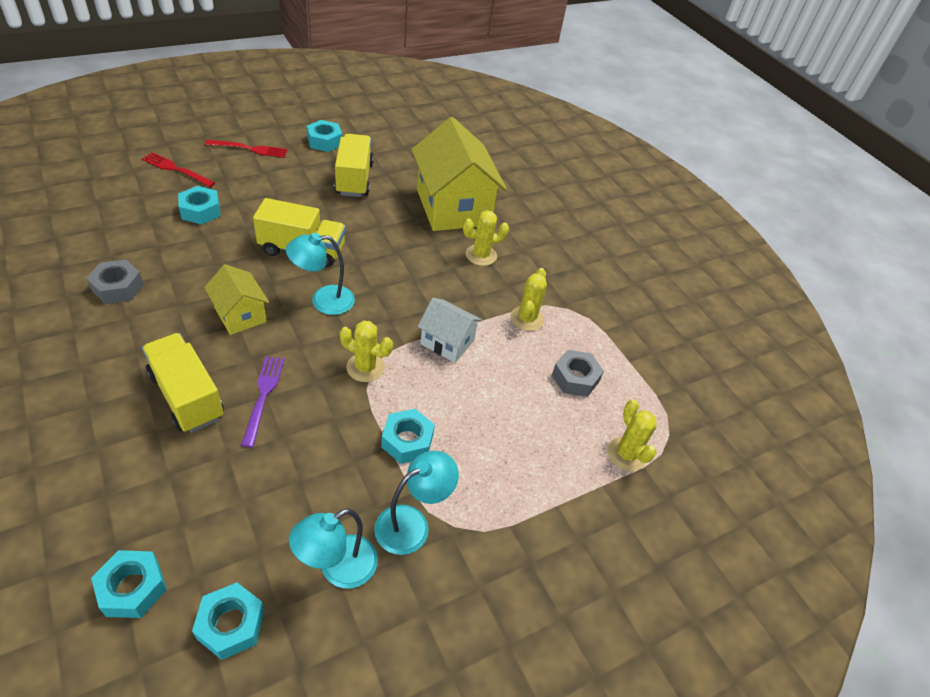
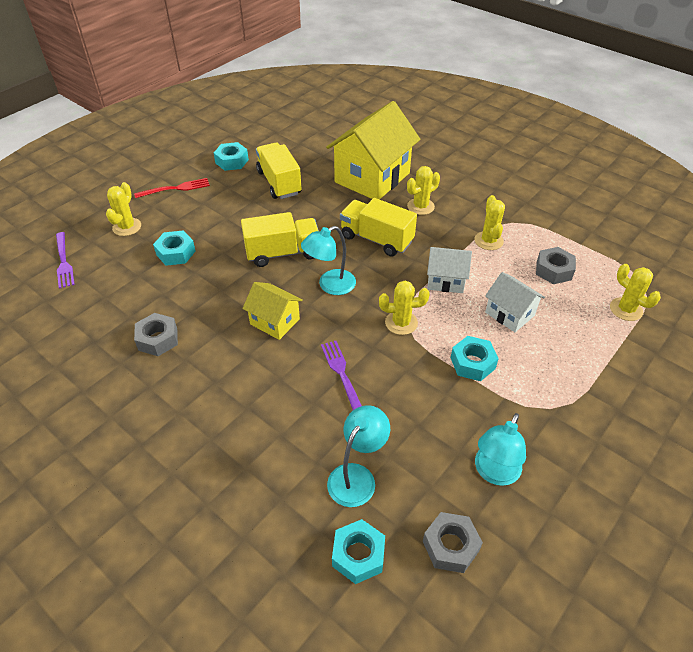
camera: 15 degrees left, 0 degrees up
red fork [142,152,215,187] -> yellow cactus [106,182,141,236]
yellow truck [142,333,224,433] -> yellow truck moved to [340,198,417,257]
turquoise nut [192,582,265,660] -> grey nut [423,512,483,573]
turquoise lamp [374,451,459,555] -> turquoise lamp moved to [327,405,390,507]
yellow house [411,117,507,231] -> yellow house turned 75 degrees clockwise [326,101,420,200]
none -> purple fork [56,232,75,289]
none -> white house [485,272,545,332]

